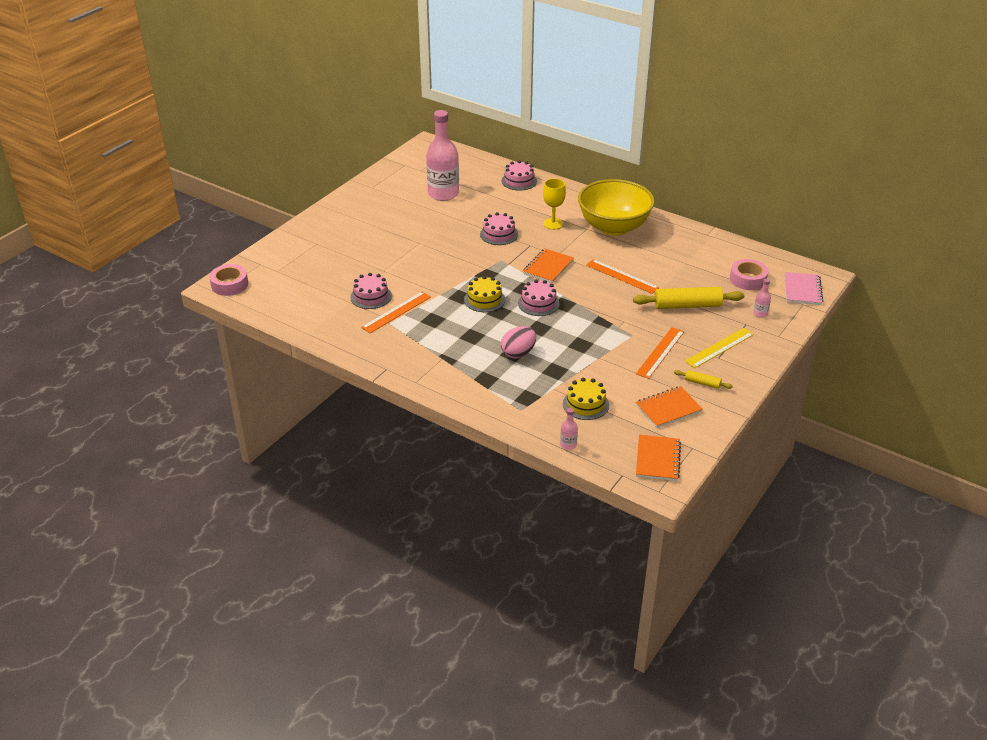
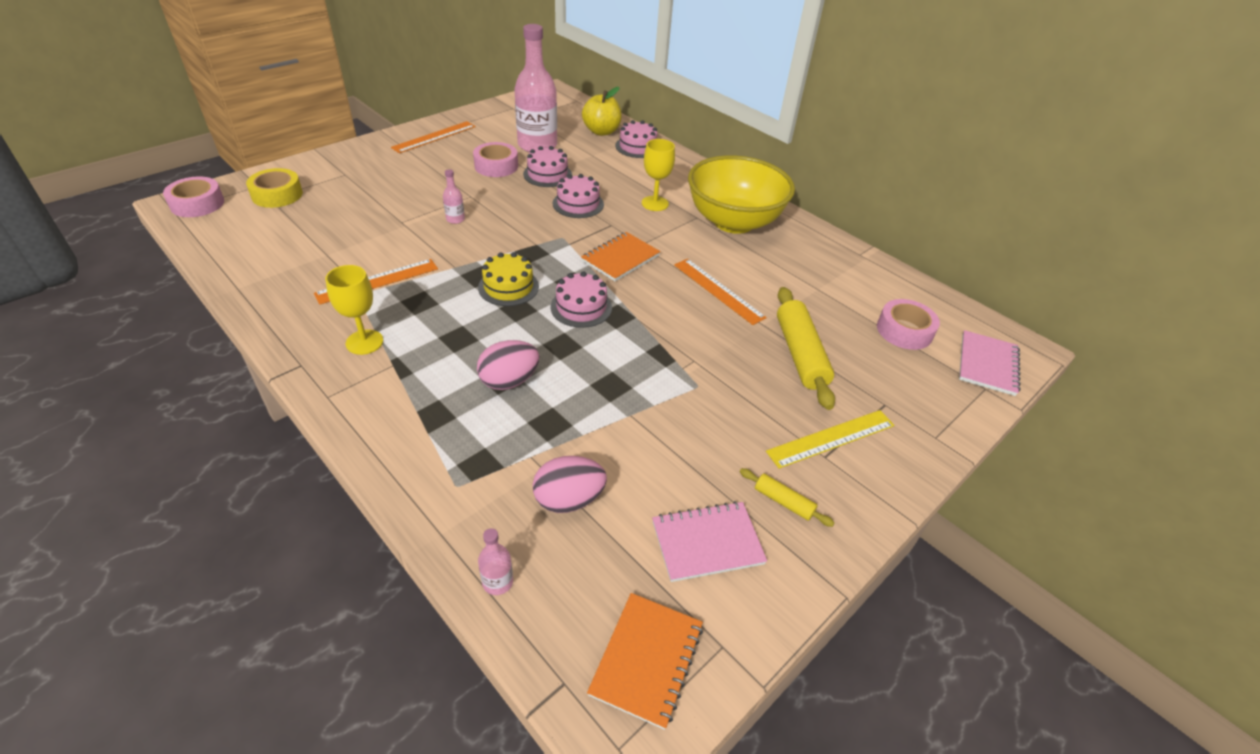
camera: 10 degrees right, 5 degrees up
pink cake [350,273,392,309] -> pink cake moved to [523,146,572,187]
yellow cake [563,378,609,420] -> pink egg [533,456,607,513]
yellow rolling pin [633,287,744,309] -> yellow rolling pin turned 75 degrees clockwise [777,287,835,410]
orange ruler [636,327,684,379] -> orange ruler moved to [391,121,476,153]
orange notebook [636,386,703,428] -> pink notebook [652,501,767,582]
pink bottle [753,278,771,318] -> pink bottle moved to [443,169,465,224]
none -> yellow tape [246,168,303,208]
none -> yellow goblet [325,265,383,355]
none -> pink tape [473,142,518,177]
none -> yellow apple [582,87,622,136]

